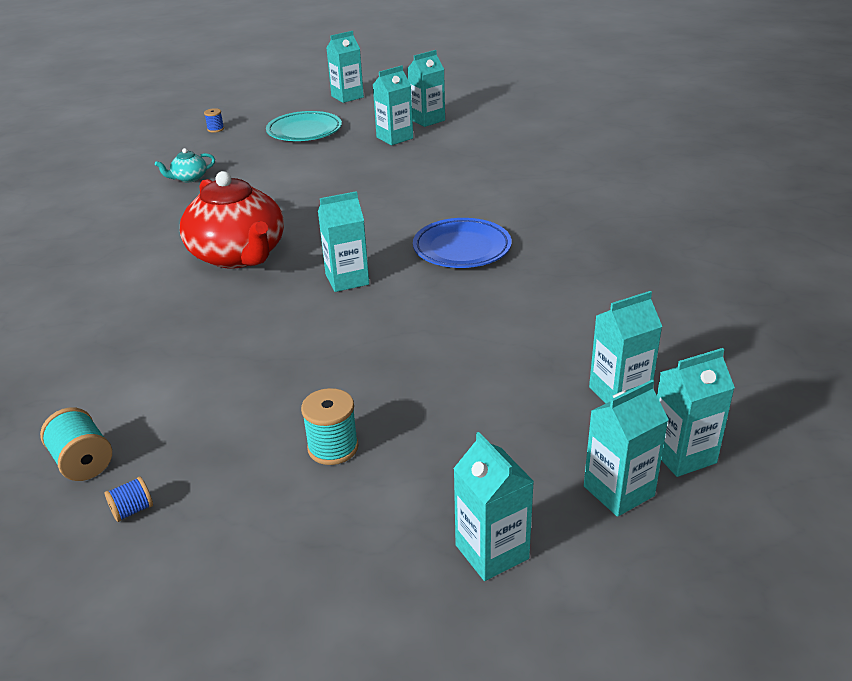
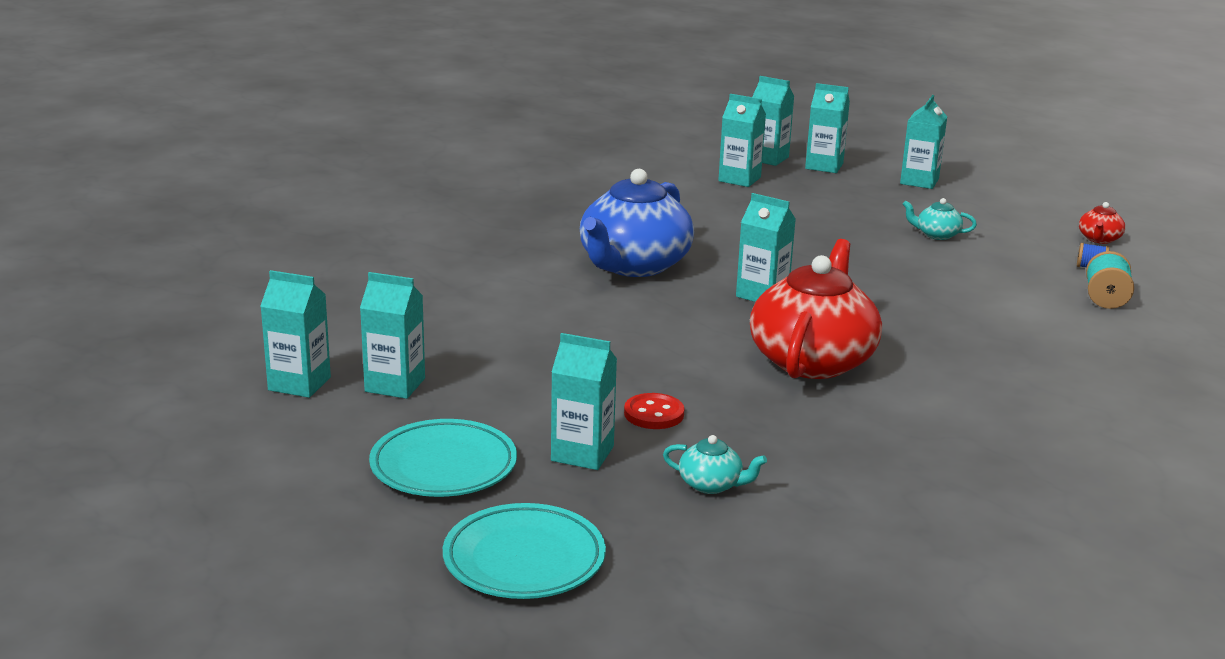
camera: 130 degrees left, 10 degrees down
blue spool [204,108,224,133] -> turquoise plate [443,503,606,599]
turquoise spool [301,388,359,465] -> turquoise teapot [902,198,977,240]
turquoise carton [327,31,364,103] -> turquoise carton moved to [551,333,617,470]
blue plate [413,218,512,268] -> blue teapot [580,169,694,277]
none -> red button [624,393,684,429]
none -> red teapot [1079,202,1125,244]

